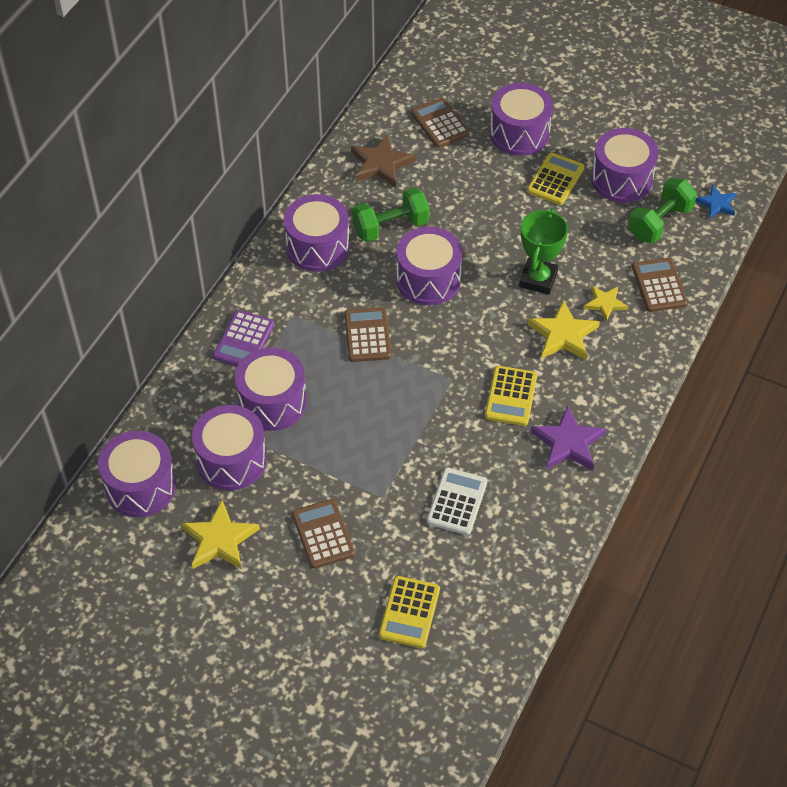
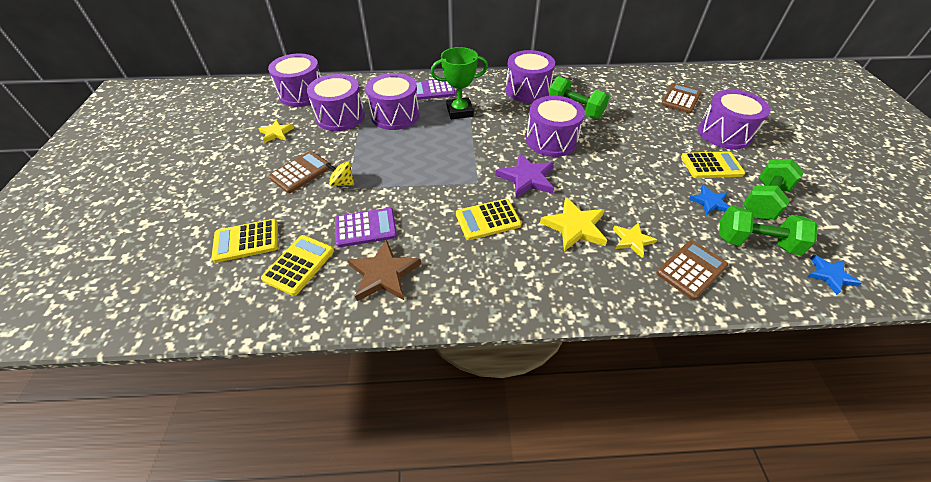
camera: 60 degrees right, 5 degrees down
yellow star [181,500,260,569] -> yellow star [258,120,294,143], size x0.62
brown calculator [344,307,391,362] -> none
brown star [351,134,416,187] -> brown star moved to [348,239,421,301]
white calculator [427,468,487,535] -> purple calculator [335,208,397,247]
green trophy [519,209,568,295] -> green trophy moved to [430,47,488,119]
purple star [531,406,606,470] -> purple star moved to [495,153,554,198]
purple drum [591,128,659,203] -> green dumbbell [742,159,804,219]
none -> yellow calculator [261,235,334,296]
none -> yellow spinning top [326,162,354,187]
none -> blue star [688,185,730,215]

